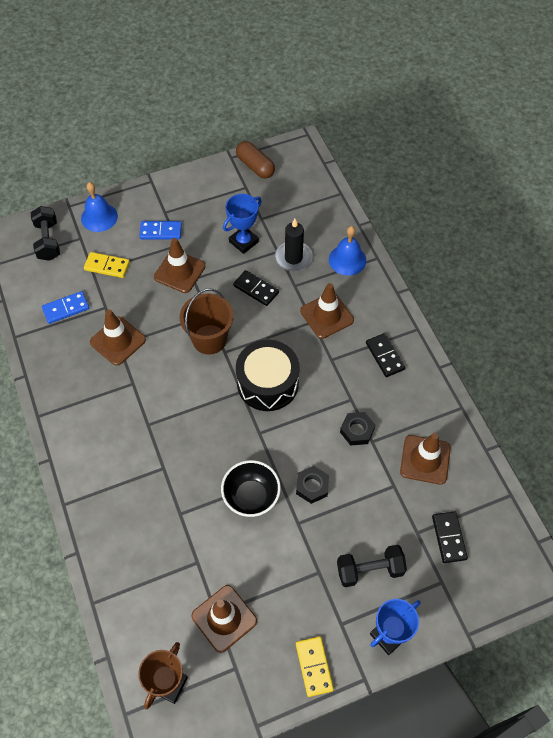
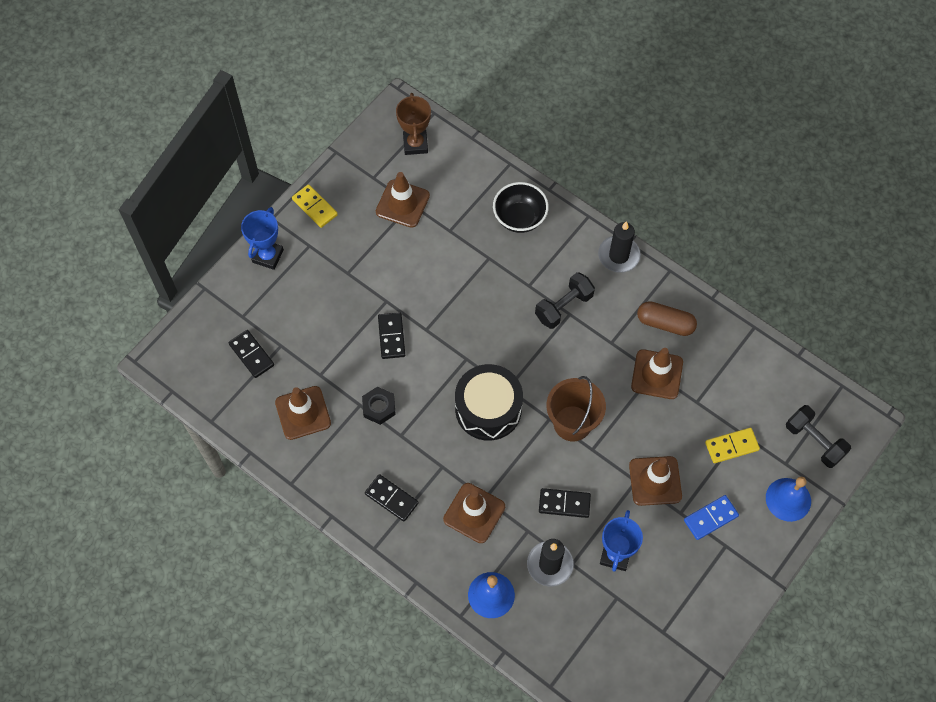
camera: 150 degrees right, 5 degrees up
blue domino [42,291,89,324] -> none
black bowl [221,460,281,517] -> black bowl moved to [493,182,549,233]
brown capsule [236,141,275,179] -> brown capsule moved to [637,301,697,336]
black nut [296,466,329,504] -> black domino [378,312,405,359]
black dumbbell [337,545,407,587] -> black dumbbell moved to [535,272,595,329]
none -> black candle [598,221,641,273]

